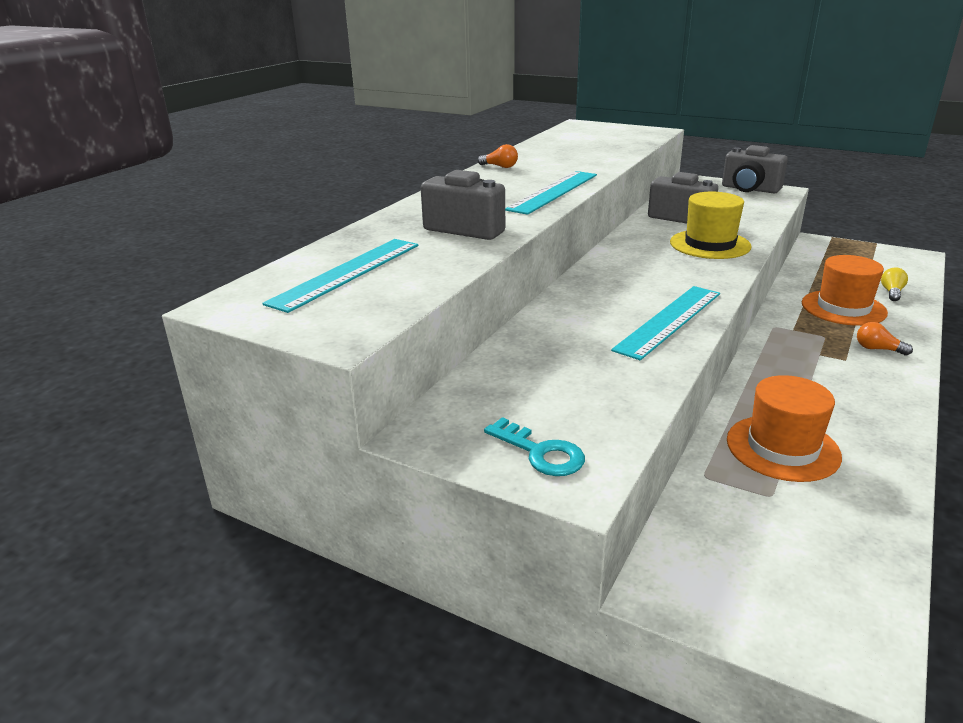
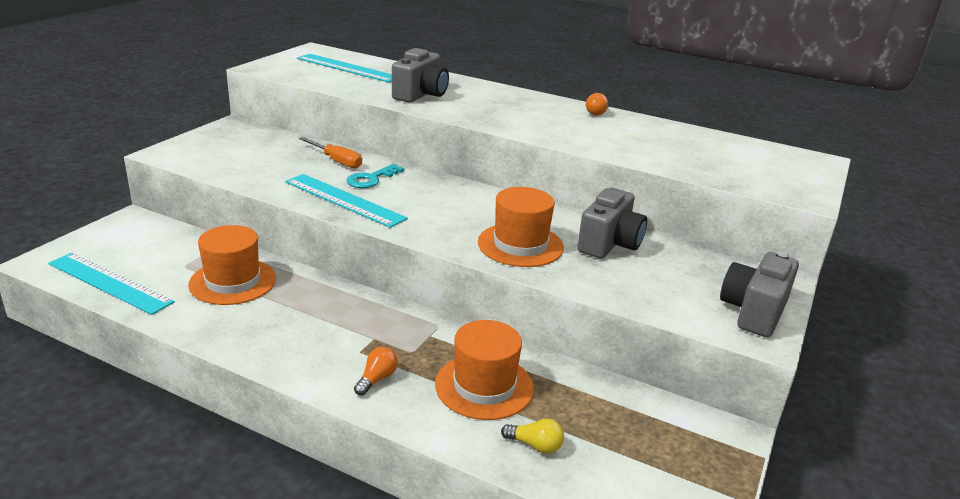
camera: 85 degrees right, 0 degrees up
turquoise key [484,417,585,476] -> turquoise key moved to [347,164,404,188]
turquoise ruler [505,171,597,215] -> turquoise ruler moved to [48,253,175,315]
yellow hat [670,192,752,259] -> orange hat [478,187,564,267]
none -> orange screwdriver [299,137,362,169]

